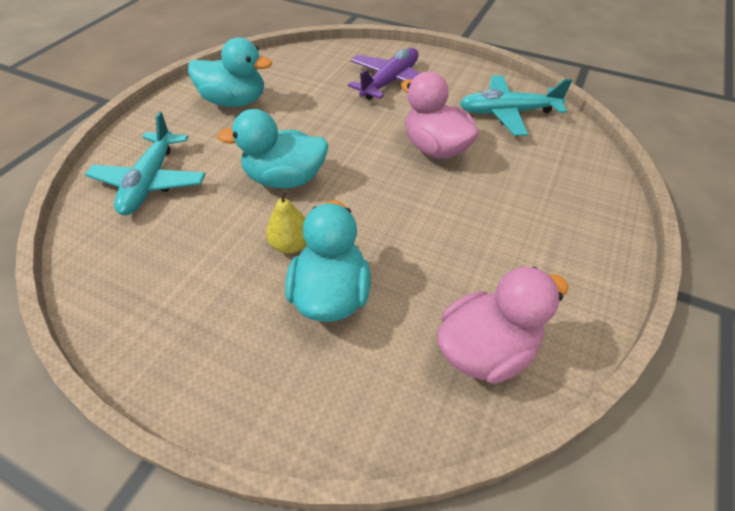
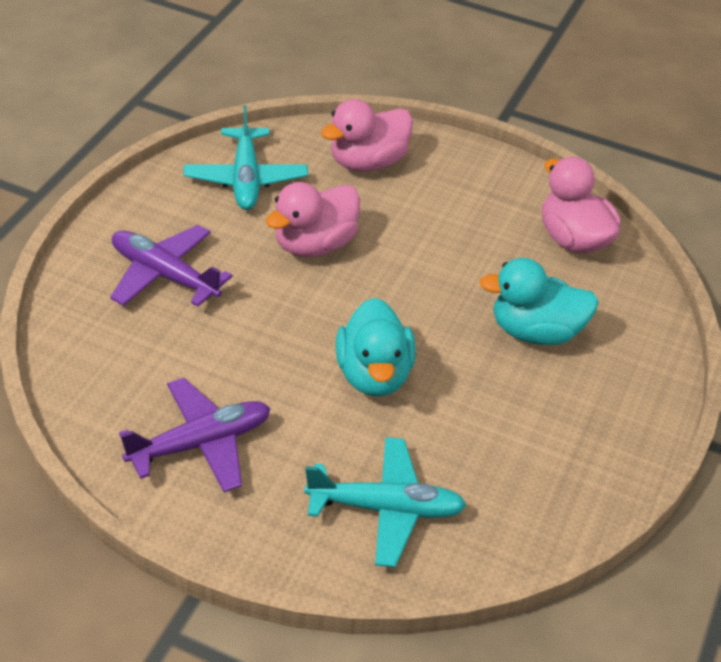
camera: 95 degrees left, 5 degrees down
turquoise duck [188,37,272,107] -> purple plane [119,378,271,492]
yellow pear [266,189,307,254] -> none
none -> pink duck [321,99,413,172]

